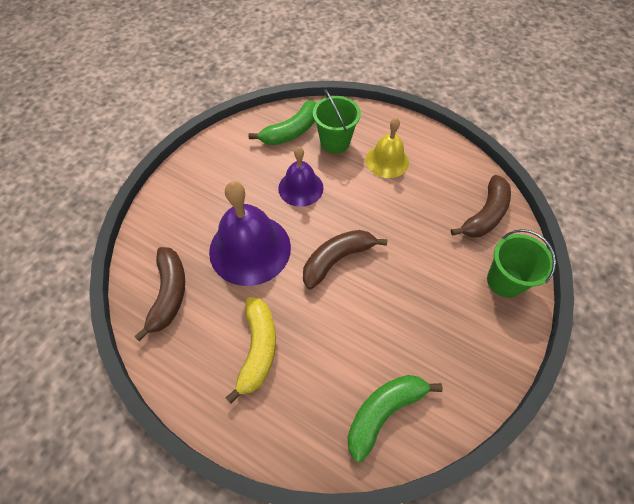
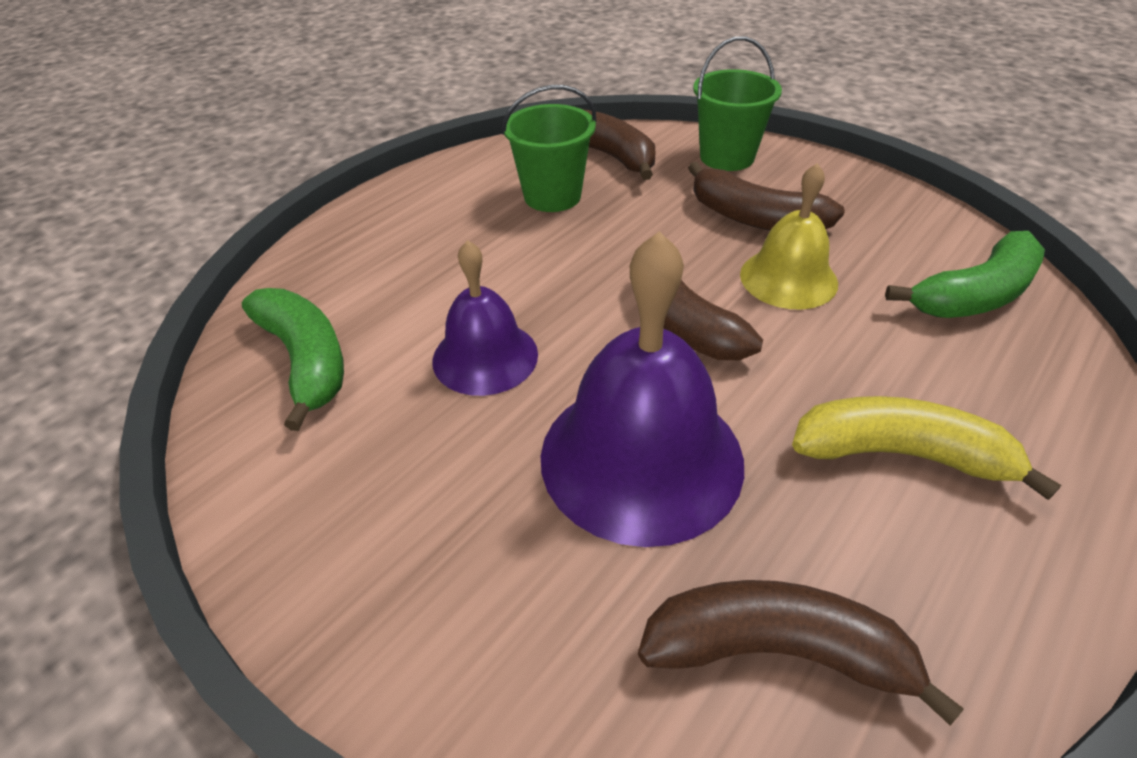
camera: 80 degrees left, 15 degrees down
green bucket [313,89,361,154] -> green bucket moved to [502,85,596,212]
green banana [347,375,443,462] -> green banana turned 90 degrees counterclockwise [885,231,1045,318]
yellow bell [366,118,409,178] -> yellow bell moved to [740,163,838,310]
none -> brown banana [688,162,845,230]

